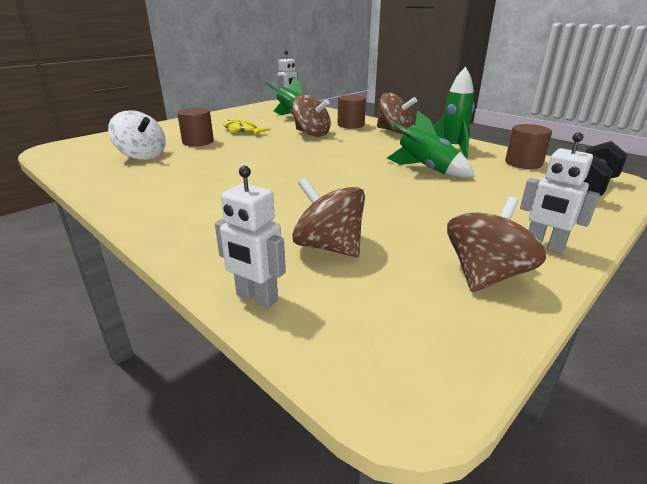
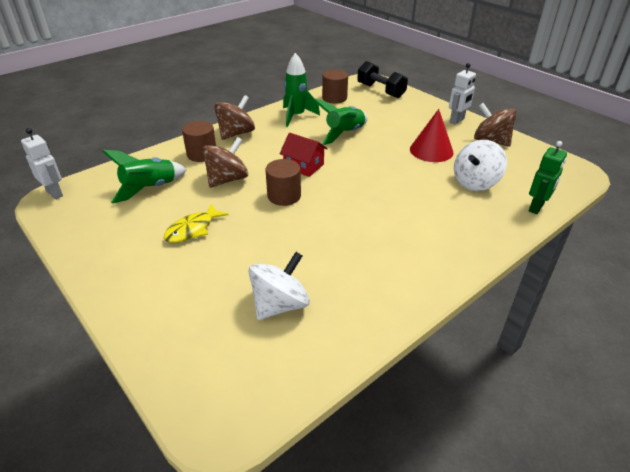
camera: 85 degrees left, 10 degrees up
brown cylinder [177,108,214,146] -> brown cylinder moved to [266,159,301,206]
white robot [215,166,286,308] -> green robot [529,141,567,214]
brown spinning top [292,177,365,257] -> white spinning top [454,140,507,191]
none -> red house [280,133,328,177]
none -> red cone [410,109,453,162]

